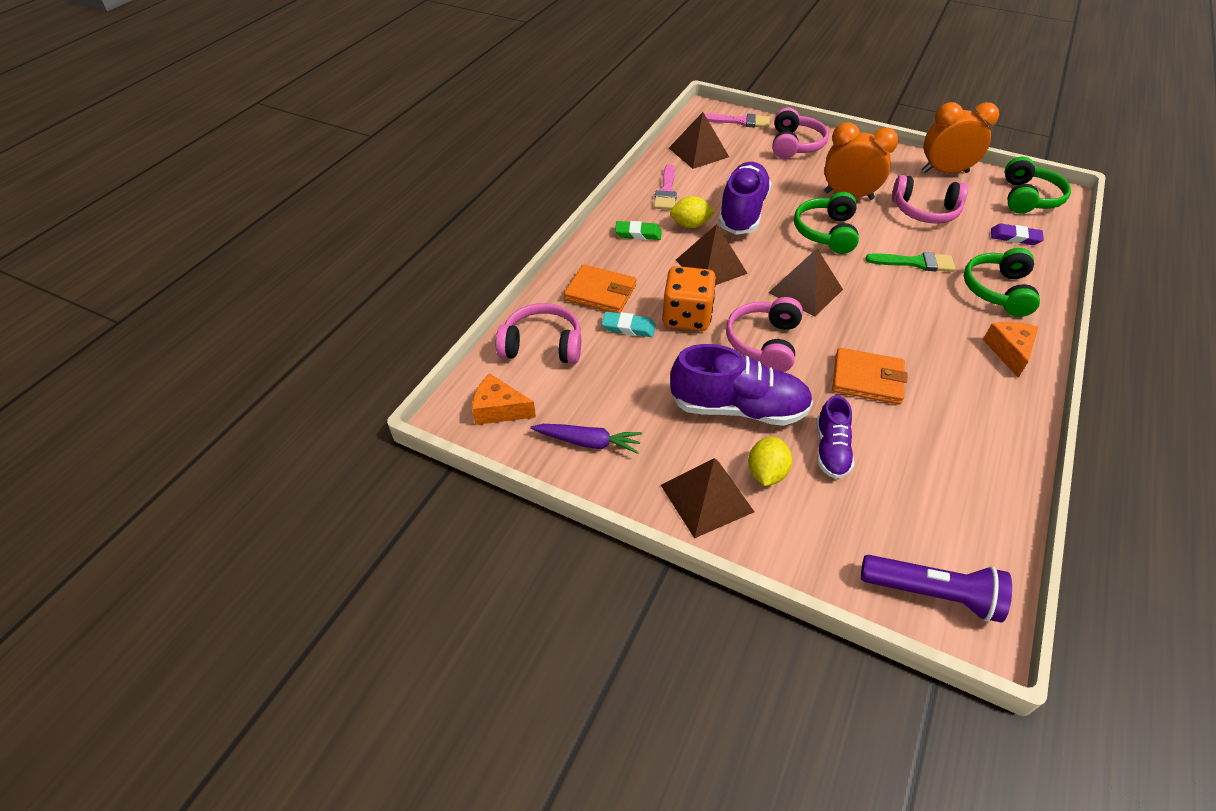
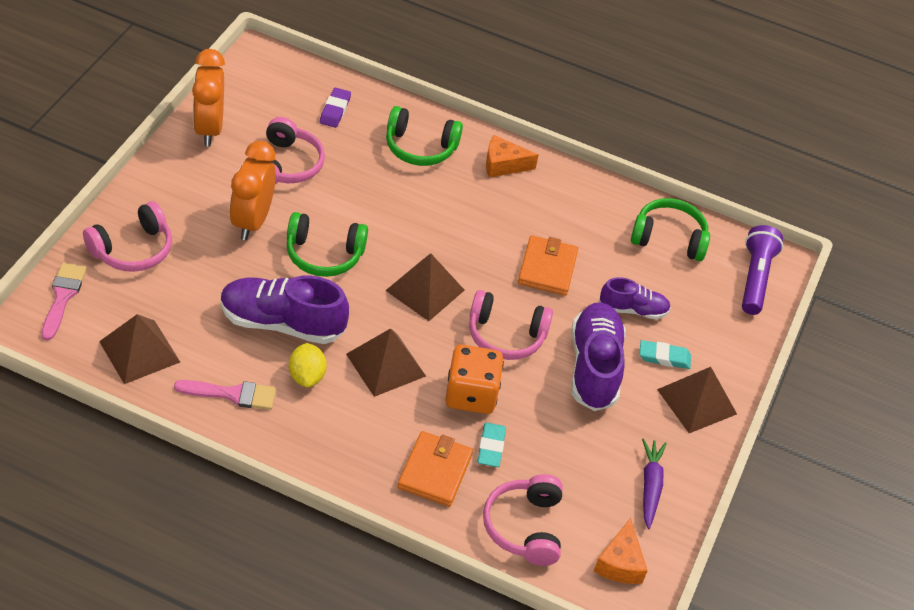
camera: 100 degrees left, 0 degrees up
green eraser [615,221,662,240] -> none
yellow lemon [748,436,792,486] -> turquoise eraser [640,340,691,369]
pink headphones [773,107,829,159] -> pink headphones turned 135 degrees clockwise [83,201,172,272]
green brush [865,252,955,272] -> none
green headphones [1005,157,1071,213] -> green headphones moved to [631,198,710,261]

